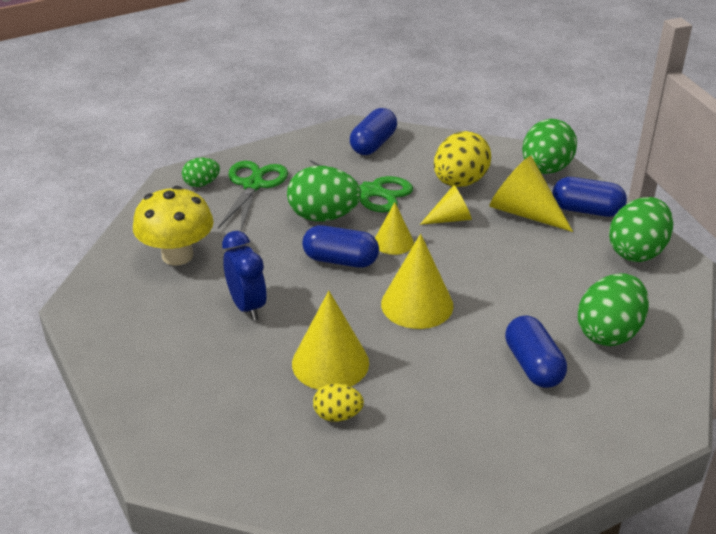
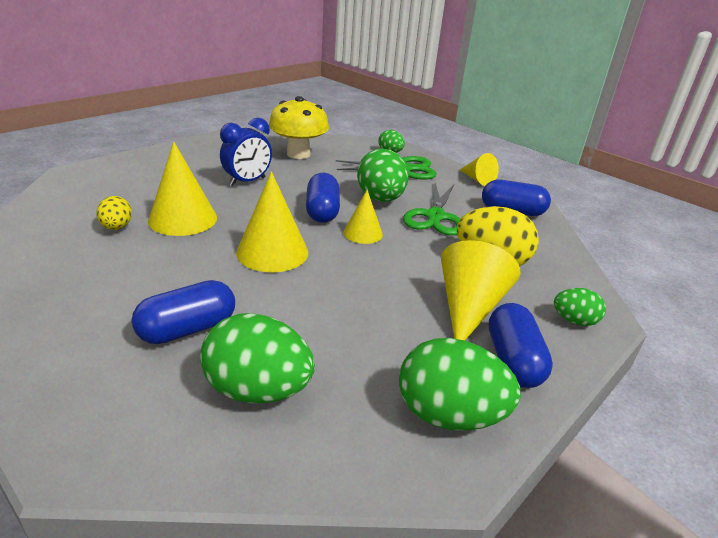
camera: 70 degrees right, 5 degrees down
yellow cone [420,185,472,225] -> yellow cone moved to [460,153,499,186]
green egg [522,119,577,174] -> green egg [554,288,606,326], size x0.54

